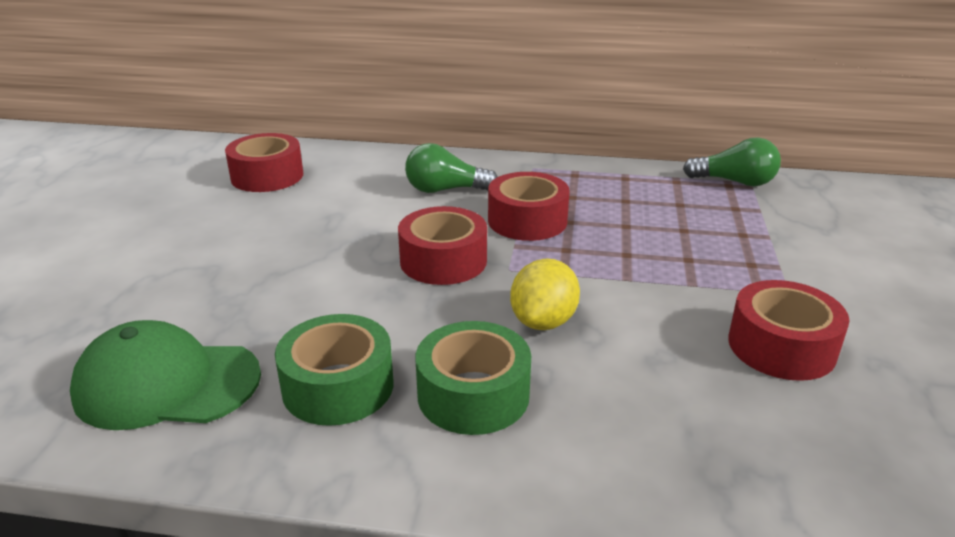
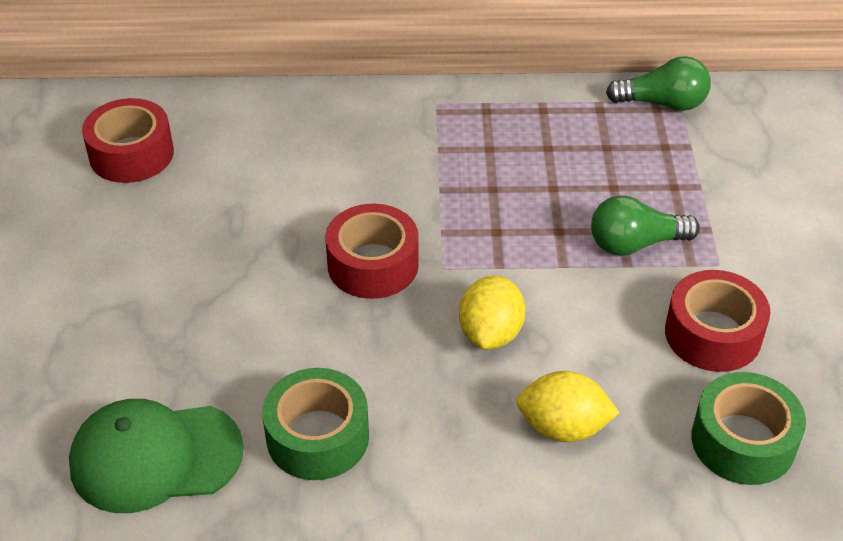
camera: 10 degrees left, 15 degrees up
green light bulb [405,143,498,193] -> green light bulb moved to [591,196,700,256]
green tape [416,321,531,435] -> green tape moved to [691,372,806,485]
red tape [488,172,570,241] -> none
none -> yellow lemon [516,371,620,442]

